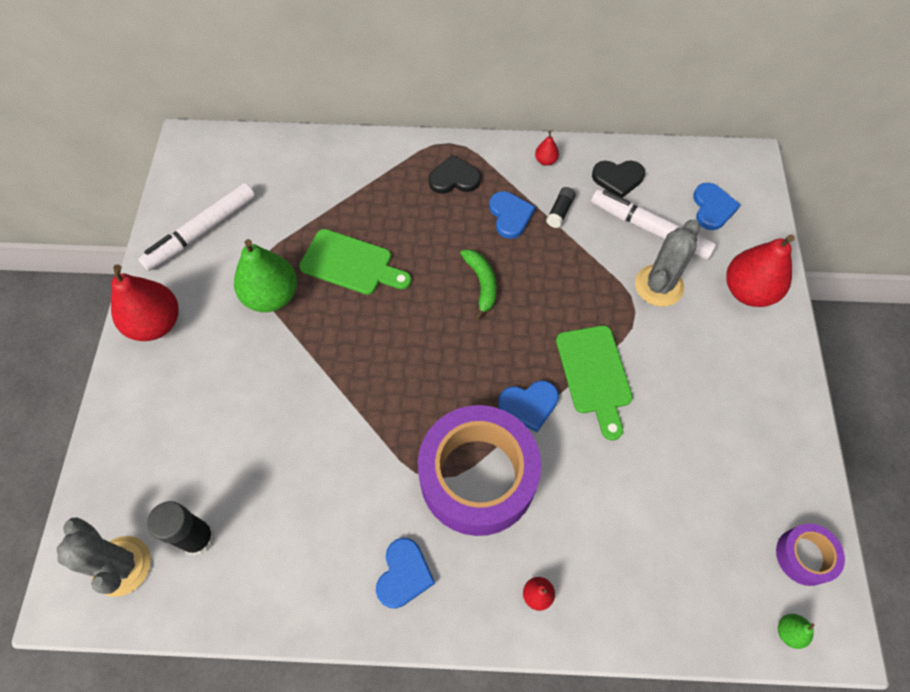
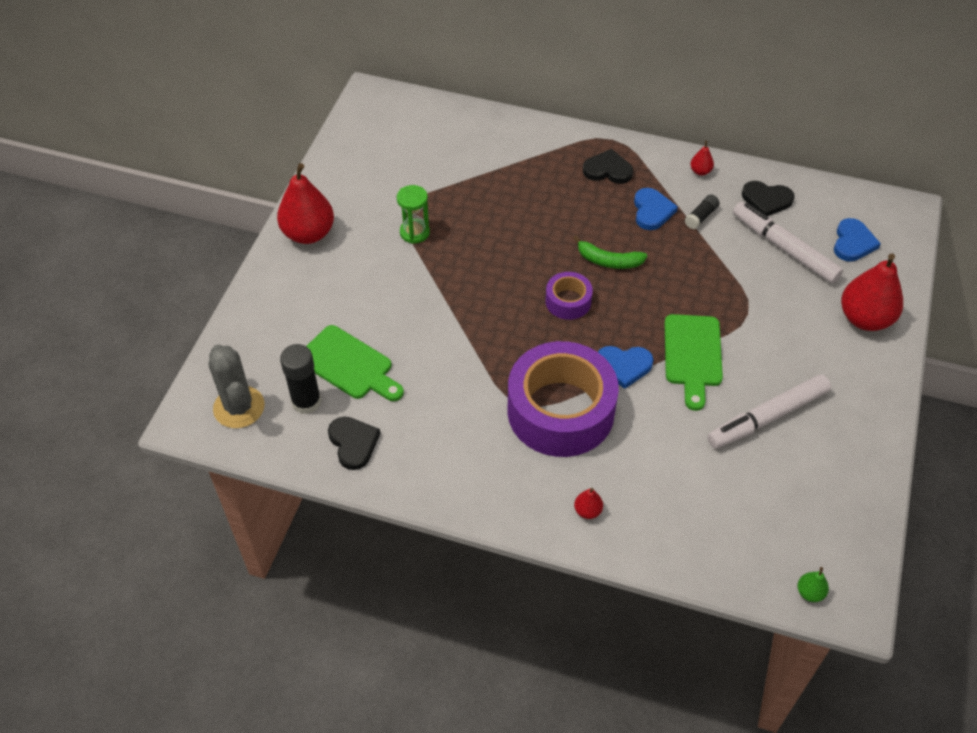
camera: 15 degrees right, 10 degrees down
white marker [138,183,255,271] -> white marker moved to [708,374,831,448]
green pear [234,239,297,312] -> green hourglass [397,185,430,244]
green cutting board [299,229,411,295] -> green cutting board moved to [306,325,404,401]
blue heart [376,538,435,608] -> none
green banana [460,249,497,320] -> green banana turned 105 degrees clockwise [573,236,647,269]
grey cactus [635,220,700,307] -> none
purple tape [776,524,845,586] -> purple tape moved to [545,272,593,320]
none -> black heart [328,416,380,470]

